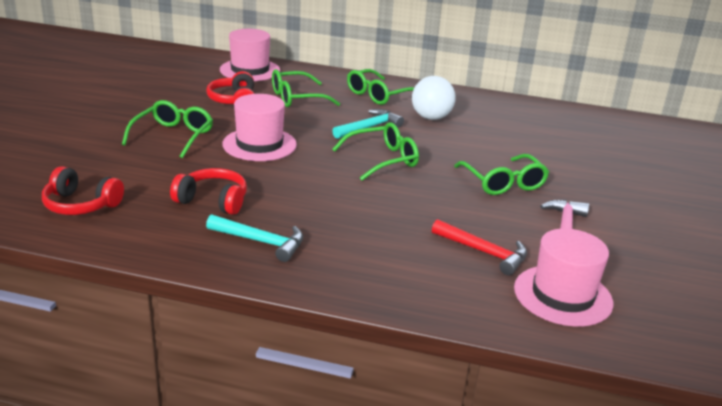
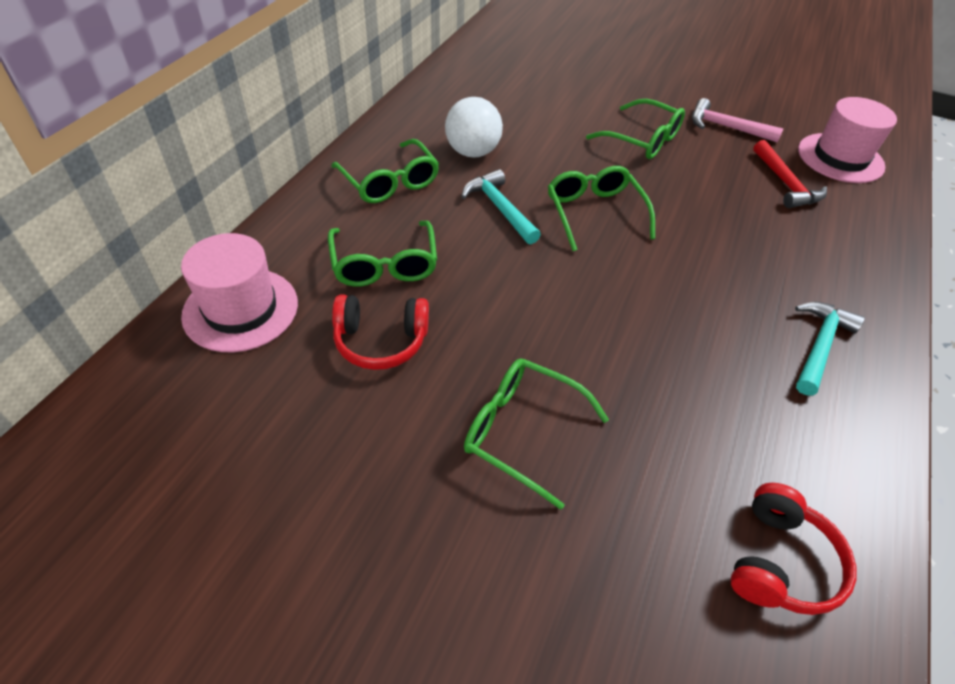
camera: 80 degrees left, 20 degrees up
red headphones [170,168,247,215] -> none
pink hat [222,94,297,161] -> none
red hammer [432,219,527,275] -> red hammer turned 120 degrees clockwise [753,140,827,208]
green glasses [454,154,549,195] -> green glasses turned 45 degrees clockwise [586,99,685,159]

